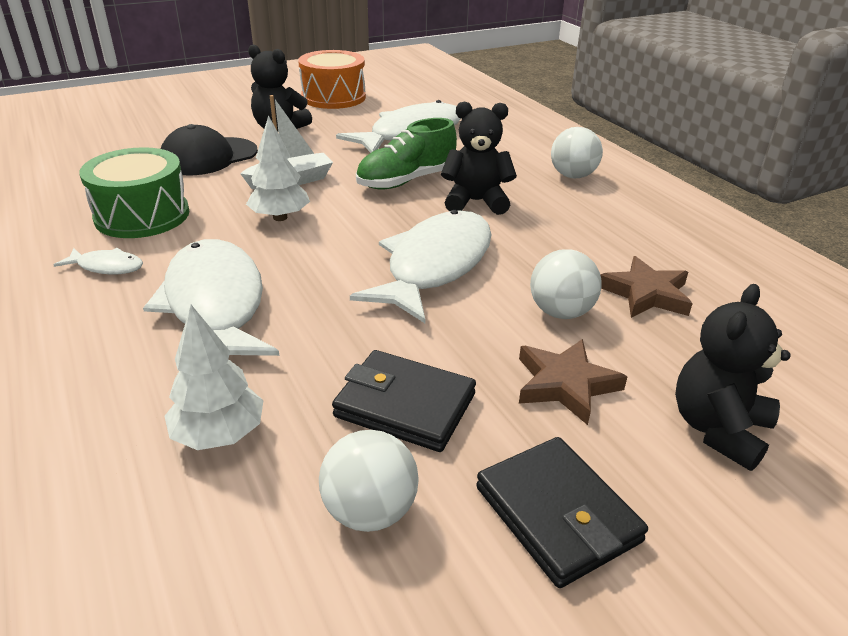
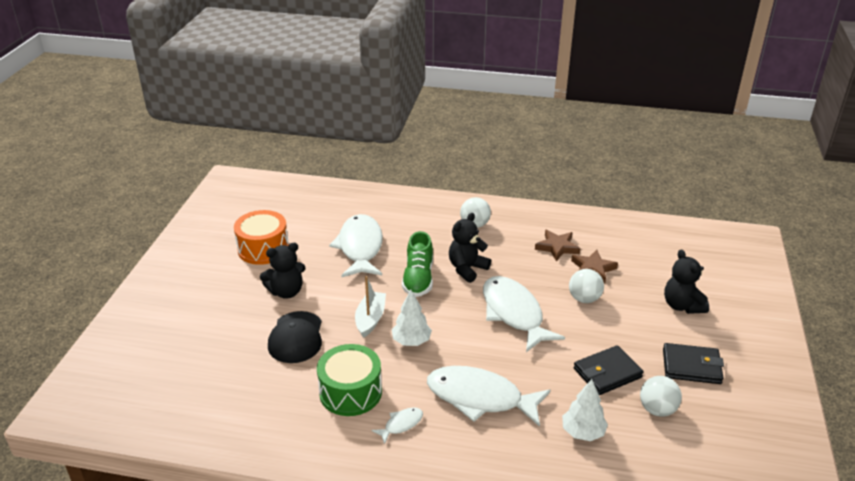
camera: 50 degrees left, 0 degrees up
brown star [519,339,628,425] -> brown star moved to [535,230,581,262]

